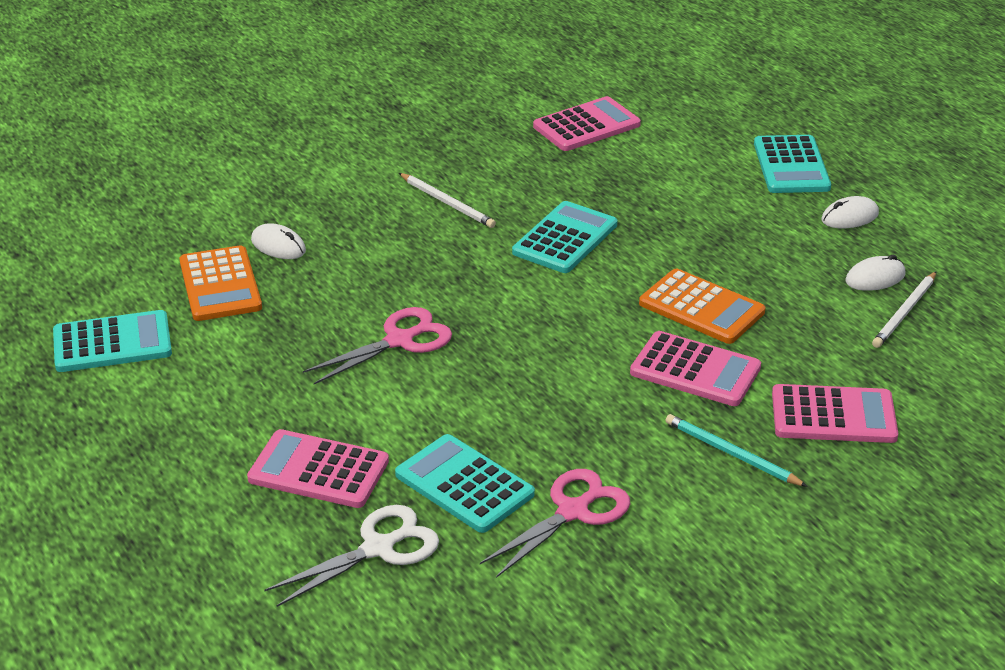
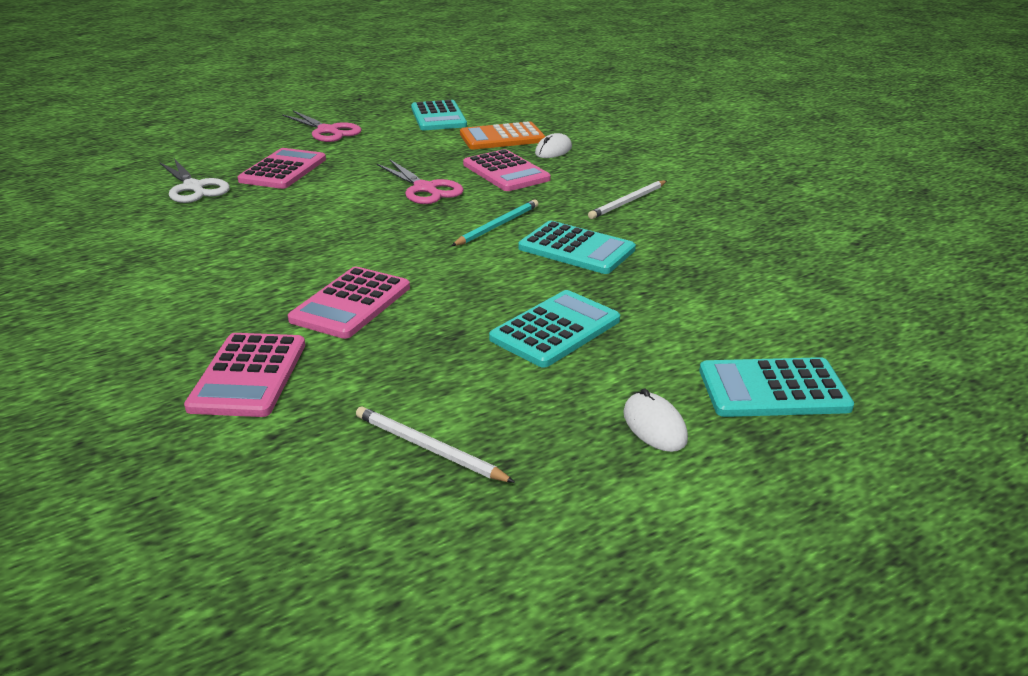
camera: 90 degrees right, 5 degrees down
turquoise calculator [395,434,535,533] -> turquoise calculator moved to [489,290,620,368]
pink scissors [480,469,630,578] -> pink scissors moved to [282,110,362,142]
pink calculator [533,96,641,151] -> pink calculator moved to [463,149,551,191]
orange calculator [639,269,765,344] -> none
turquoise pencil [665,414,808,487] -> turquoise pencil moved to [451,200,538,246]
white mouse [845,255,905,291] -> none

